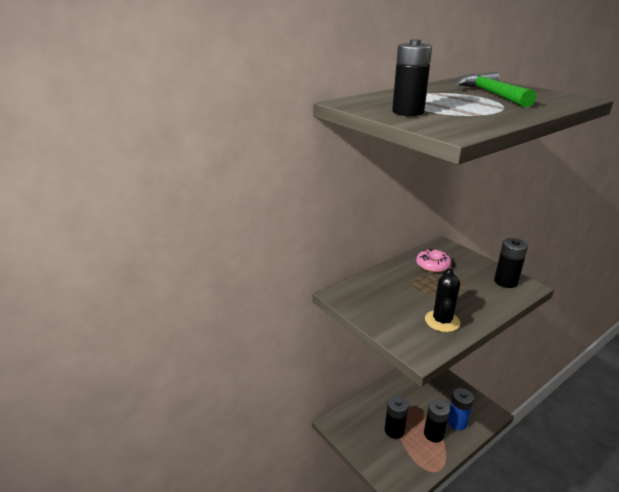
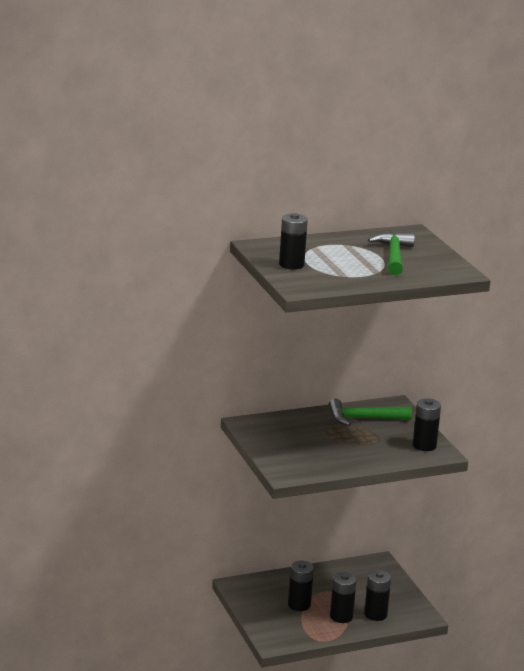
camera: 15 degrees right, 5 degrees down
pink donut [416,249,452,273] -> green hammer [328,398,412,426]
black cactus [425,269,460,332] -> none
blue battery [448,388,474,430] -> black battery [364,570,391,621]

